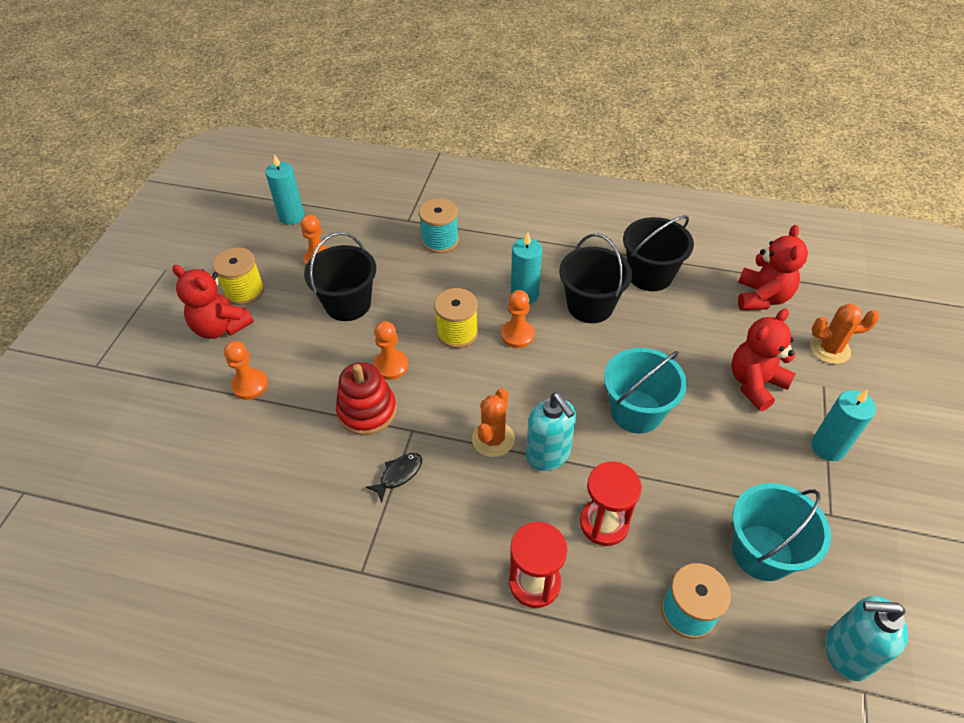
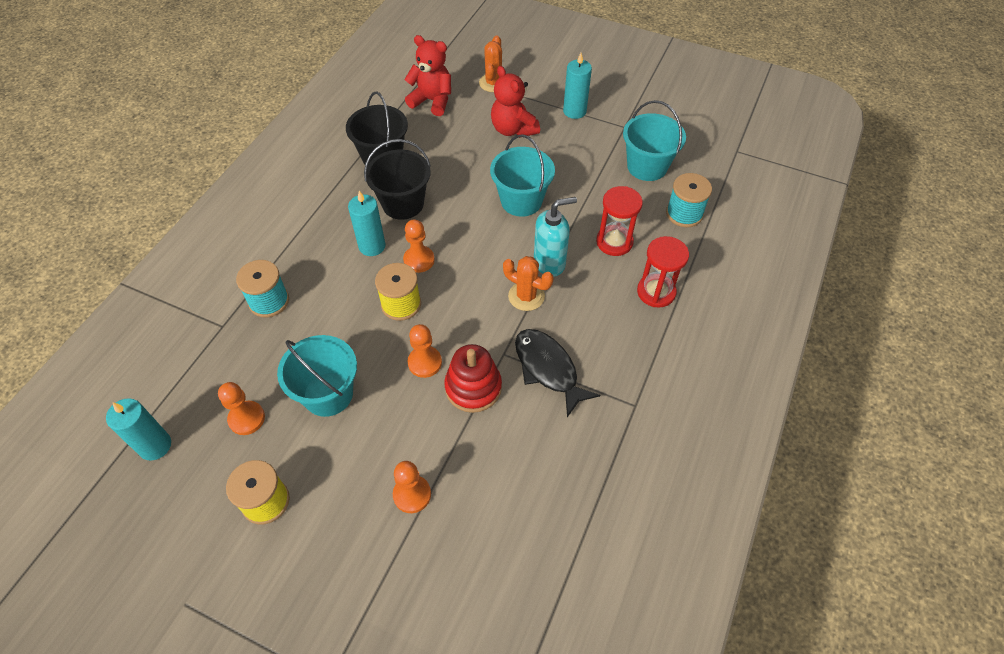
camera: 80 degrees left, 5 degrees up
red teddy bear [172,265,254,339] -> none
black bucket [304,232,376,321] -> turquoise bucket [277,335,357,417]
black fish [366,453,422,503] -> black fish [515,329,600,417], size x1.88
turquoise soap dispenser [825,596,908,681] -> none

